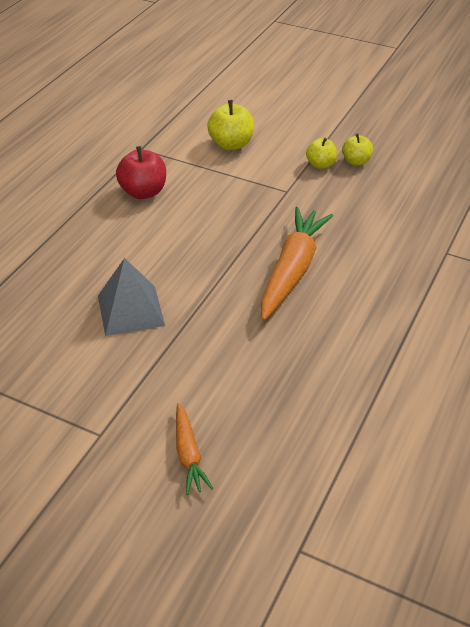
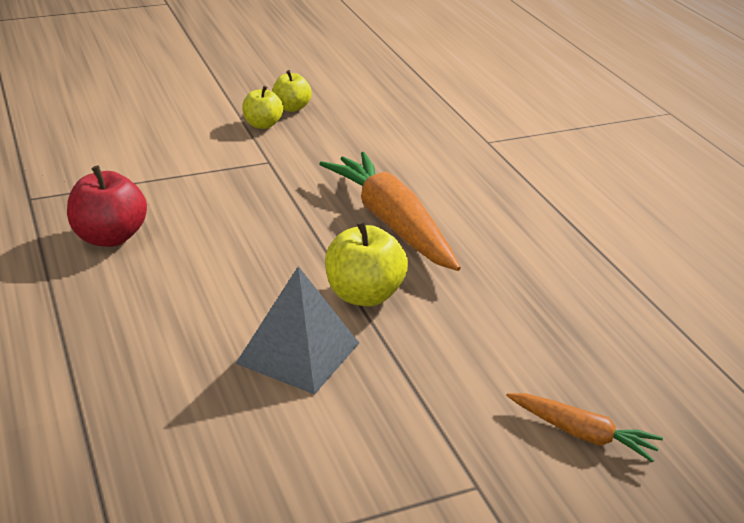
camera: 50 degrees left, 10 degrees down
yellow apple [207,100,254,150] -> yellow apple moved to [325,220,408,306]

